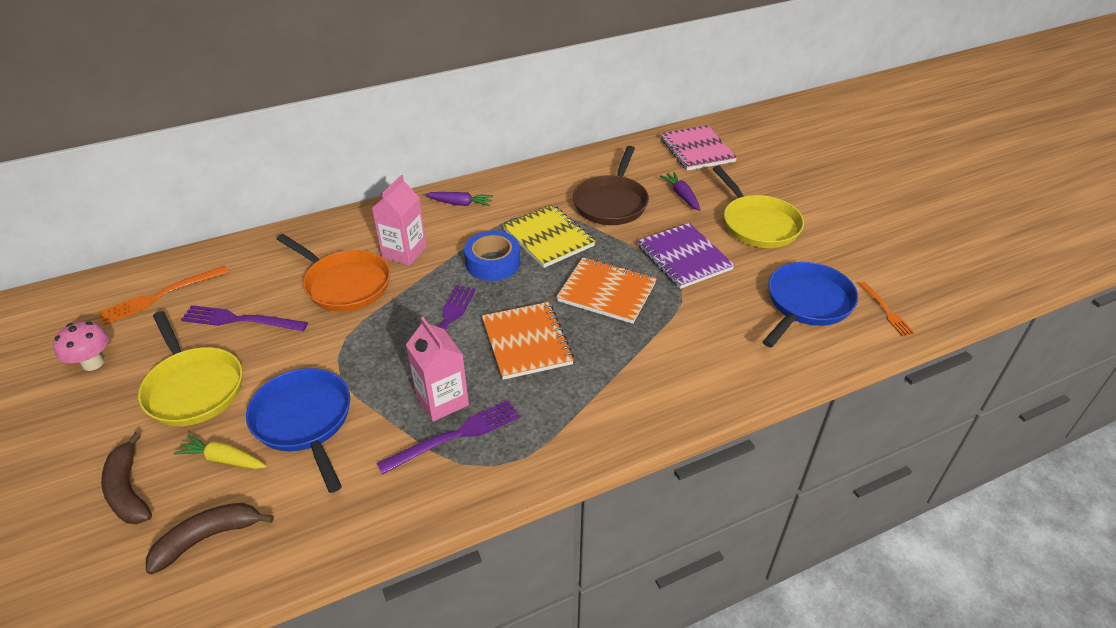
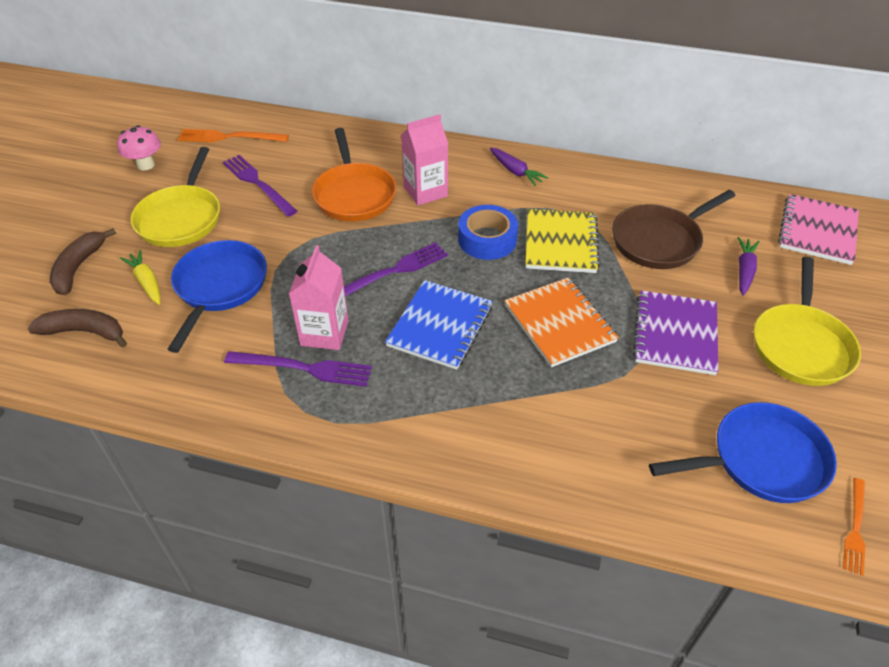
camera: 40 degrees right, 5 degrees up
orange notebook [482,302,574,380] -> blue notebook [385,280,493,370]

